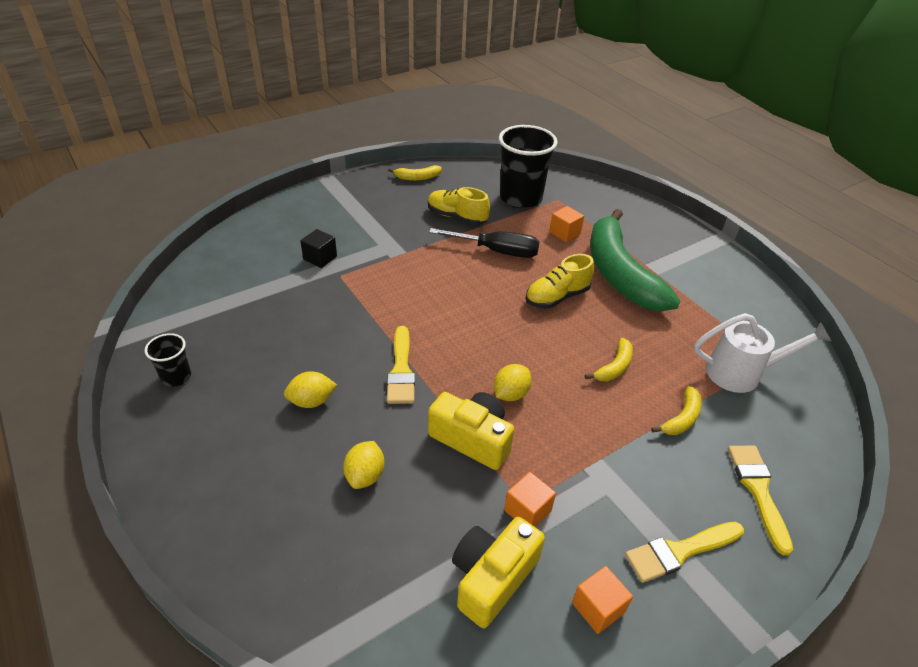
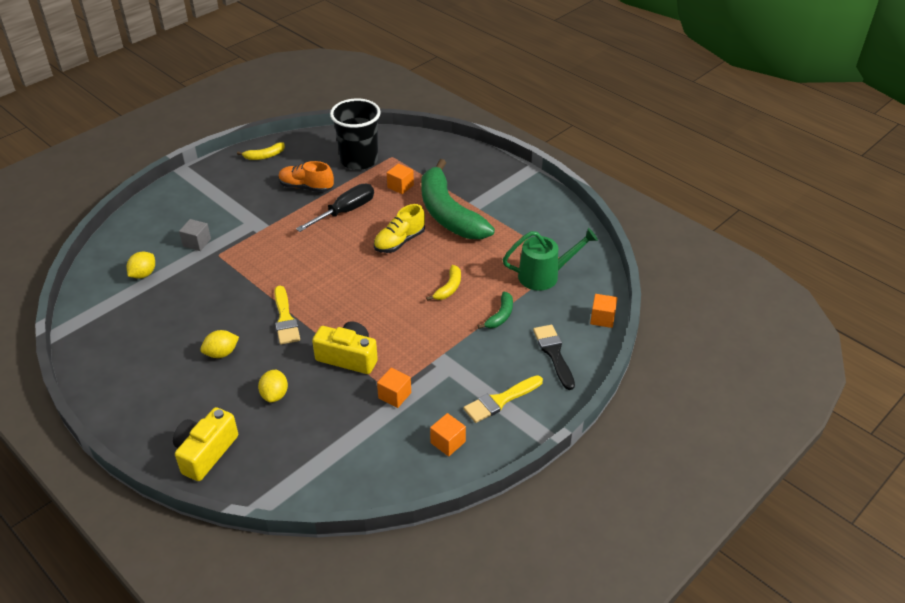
camera: 10 degrees left, 0 degrees up
black cup [145,333,191,387] -> none
black cube [300,229,337,268] -> grey cube [179,219,211,251]
yellow shoe [428,187,490,225] -> orange shoe [278,161,334,193]
black screwdriver [429,228,540,258] -> black screwdriver turned 45 degrees counterclockwise [296,184,374,232]
yellow camera [452,517,545,628] -> yellow camera moved to [173,407,238,481]
yellow lemon [494,364,532,401] -> yellow lemon moved to [127,252,155,279]
yellow banana [651,386,702,435] -> green banana [478,292,513,329]
white watering can [694,313,831,393] -> green watering can [503,228,598,291]
yellow brush [728,445,793,555] -> black brush [533,325,575,390]
none -> orange cube [590,294,618,328]

